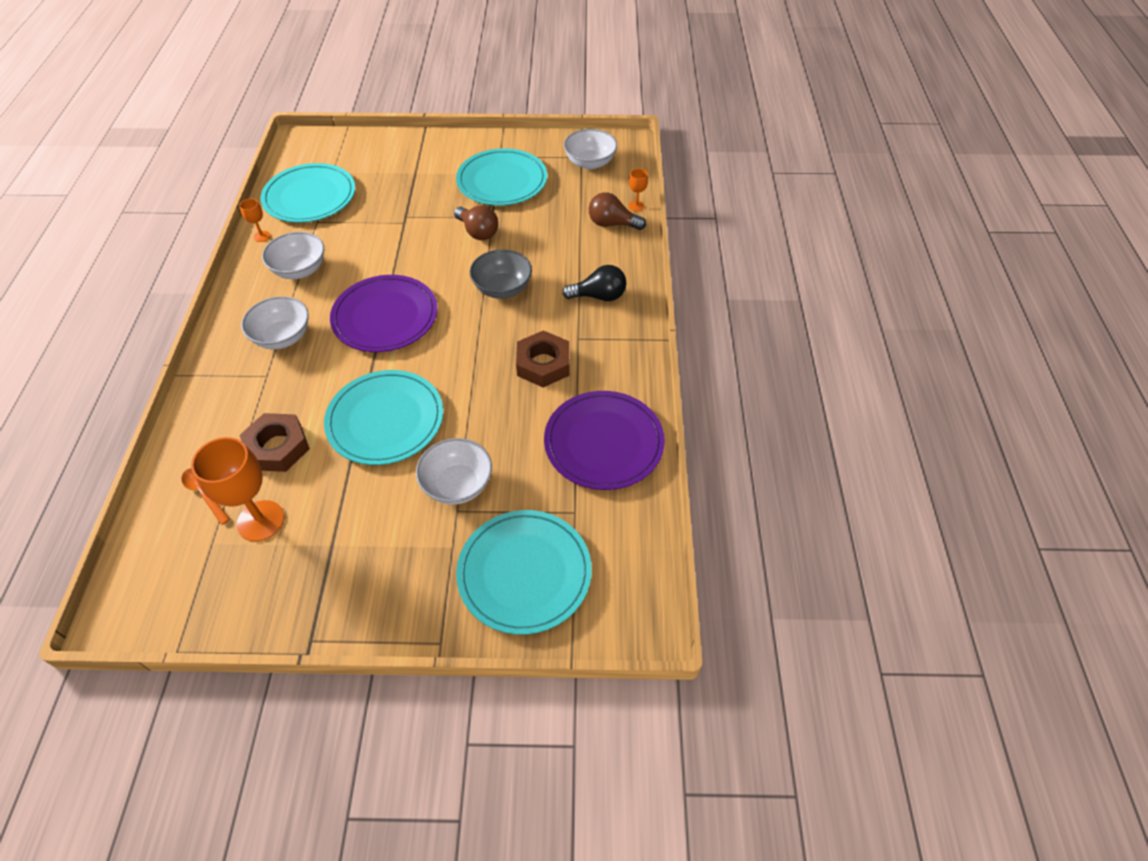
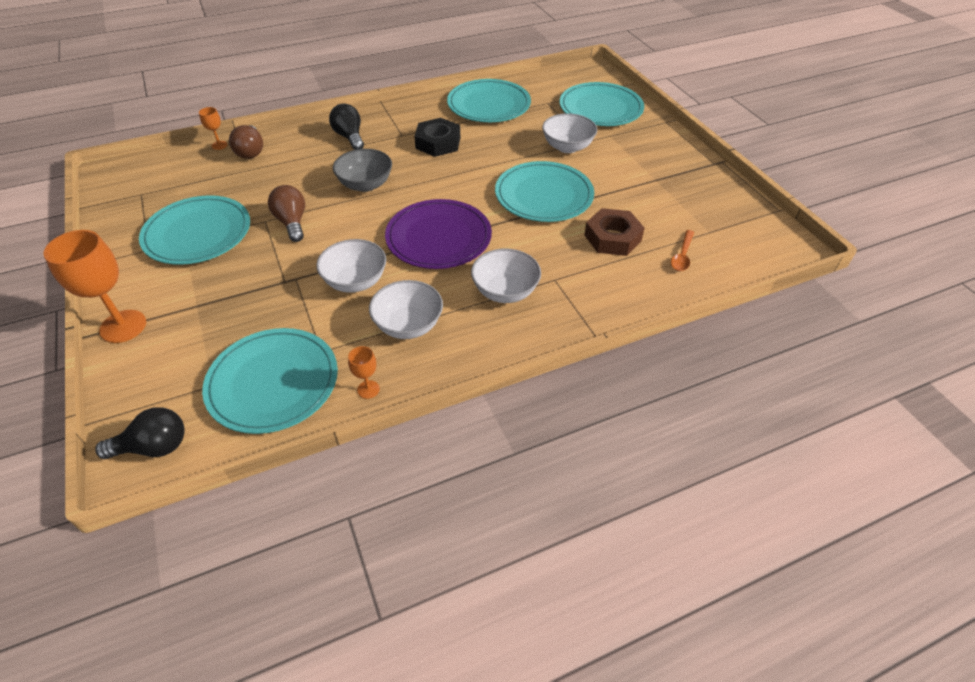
camera: 115 degrees left, 5 degrees down
orange goblet [191,437,284,542] -> orange goblet moved to [44,230,146,343]
brown light bulb [454,206,498,240] -> brown light bulb turned 45 degrees counterclockwise [268,185,305,242]
brown nut [516,330,569,387] -> black nut [414,118,460,157]
purple plate [544,391,665,490] -> turquoise plate [447,79,531,122]
white bowl [564,129,617,170] -> white bowl moved to [316,239,386,293]
none -> black light bulb [95,407,185,459]

